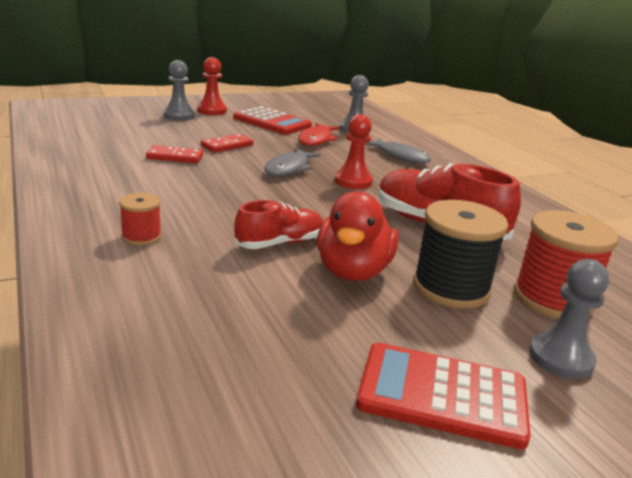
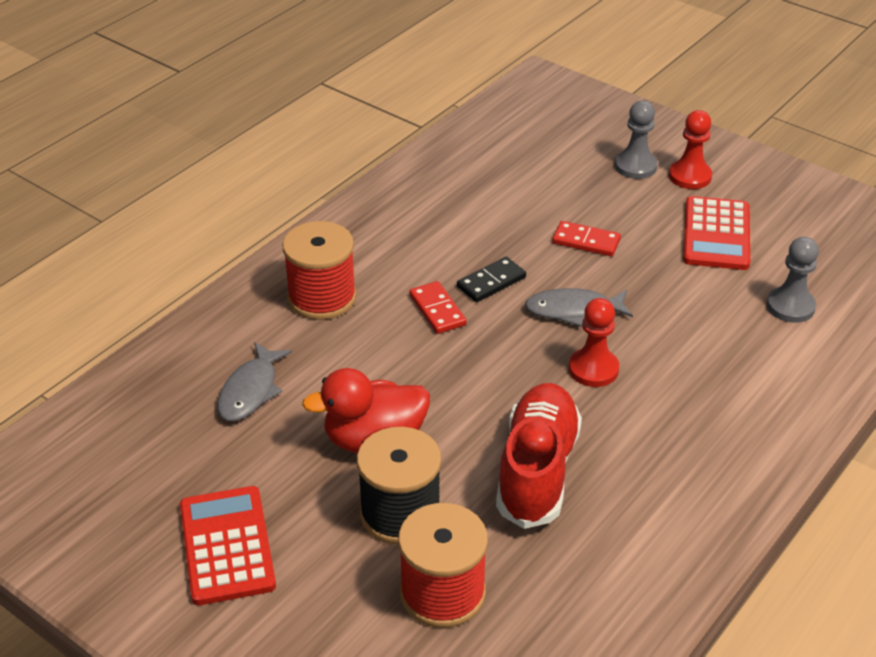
camera: 65 degrees right, 15 degrees up
red spool [119,193,162,246] -> red spool [282,221,357,320], size x1.87
red domino [146,145,203,163] -> red domino moved to [409,281,467,334]
red shoe [234,200,323,249] -> none
red fish [298,123,339,146] -> none
grey fish [364,138,431,163] -> grey fish moved to [217,342,292,421]
grey pawn [529,259,609,379] -> none
none -> black domino [457,257,526,302]

